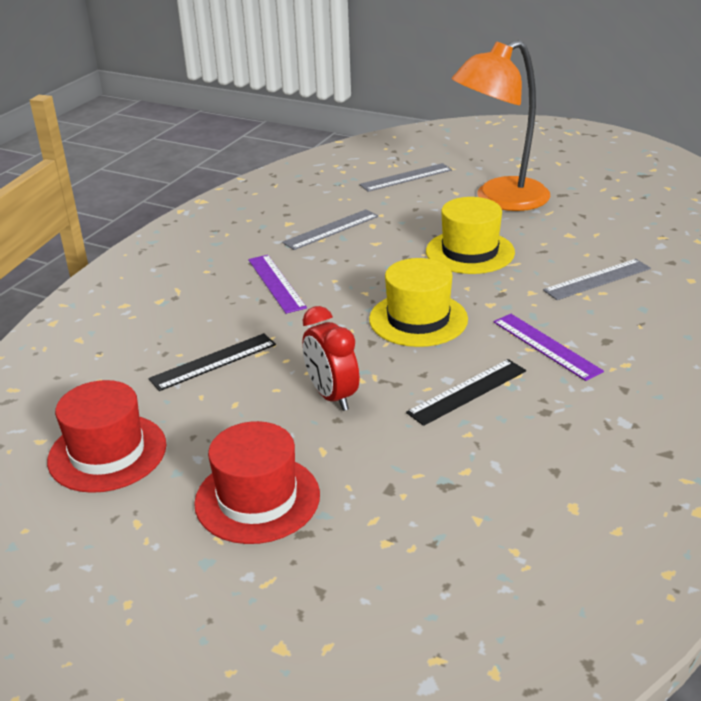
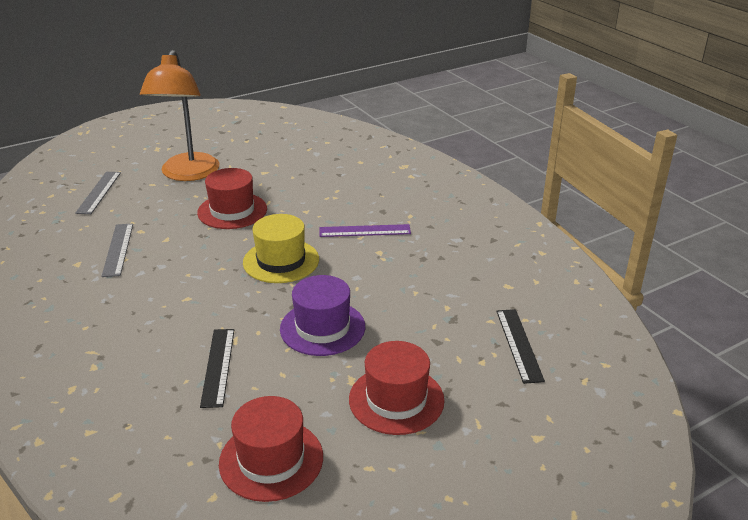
camera: 60 degrees left, 0 degrees up
purple ruler [248,255,307,314] -> none
red clock [302,306,359,411] -> purple hat [280,275,365,356]
black ruler [406,359,526,426] -> black ruler moved to [496,309,545,384]
yellow hat [426,197,515,274] -> red hat [197,168,267,229]
grey ruler [543,259,651,300] -> none

